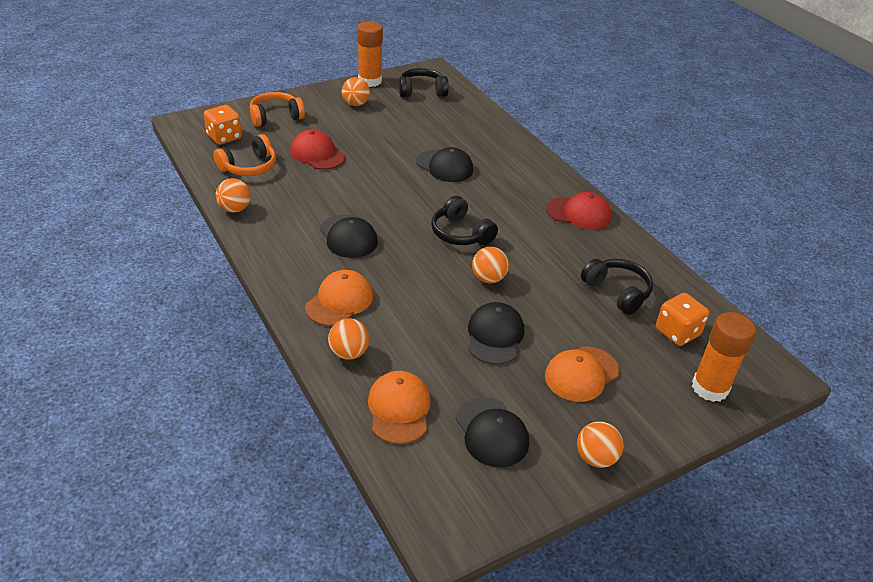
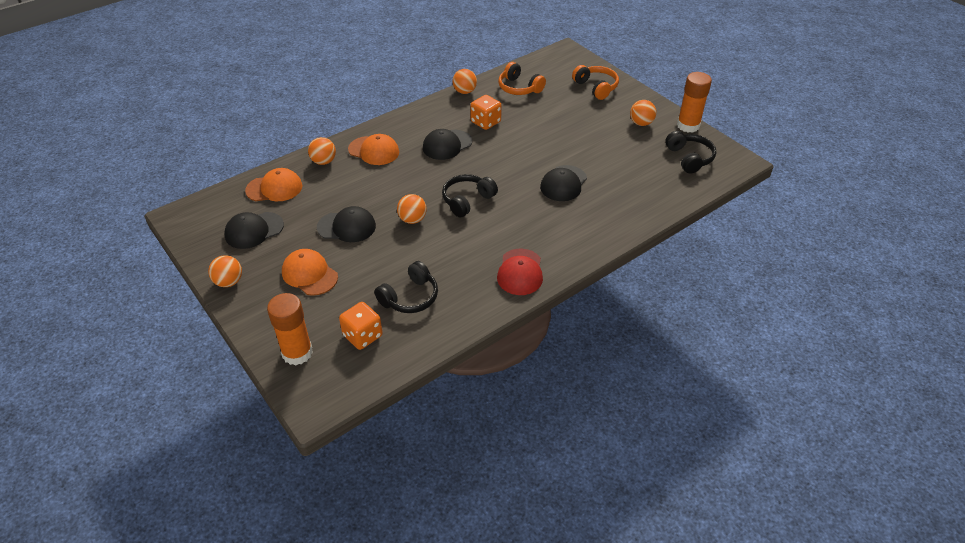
camera: 85 degrees right, 5 degrees up
orange dice [204,105,242,145] -> orange dice moved to [470,95,502,130]
red cap [290,129,345,170] -> none

